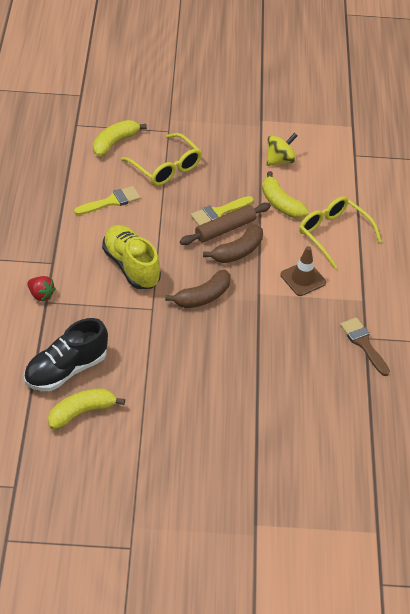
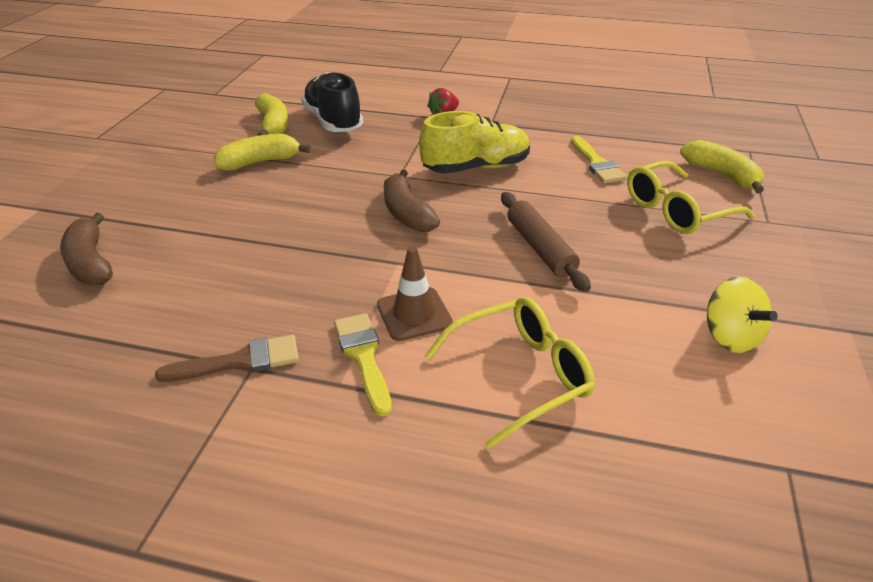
camera: 105 degrees right, 10 degrees down
yellow brush [191,196,253,226] -> yellow brush moved to [334,313,392,417]
brown banana [203,225,263,263] -> brown banana moved to [60,213,113,285]
yellow banana [262,171,309,218] -> yellow banana moved to [214,134,311,171]

